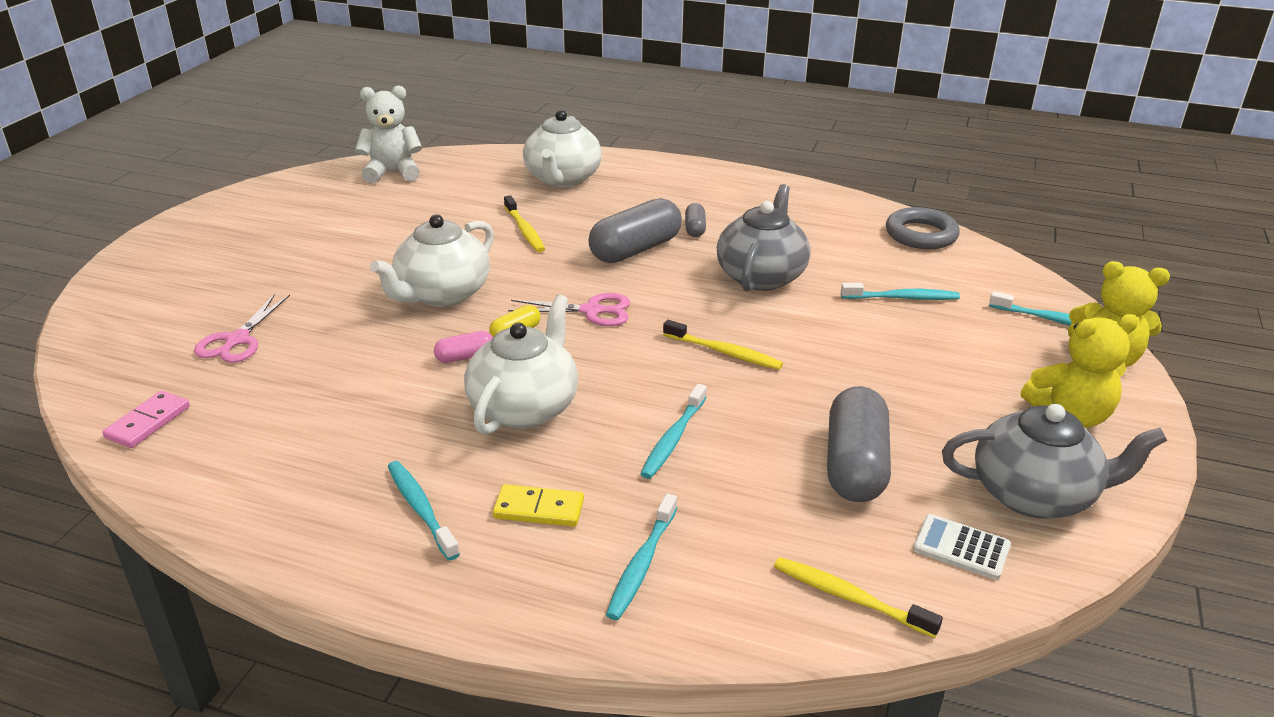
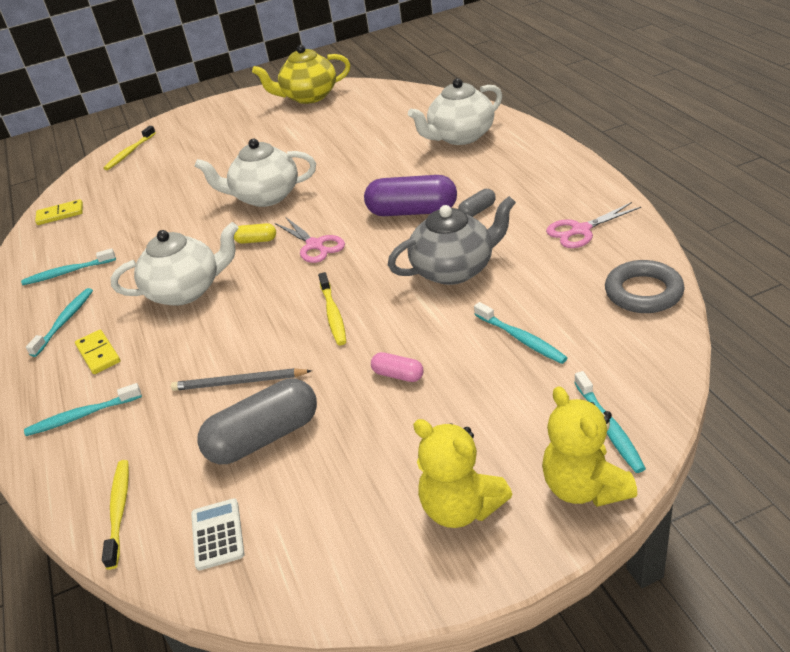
camera: 55 degrees right, 5 degrees up
pink domino [102,391,190,448] -> yellow domino [35,199,83,225]
pink scissors [194,294,290,363] -> pink scissors moved to [546,202,641,248]
white teddy bear [355,86,422,183] -> none
pink capsule [434,331,493,363] -> pink capsule moved to [371,352,424,382]
yellow toothbrush [504,195,545,252] -> yellow toothbrush moved to [103,126,156,170]
grey capsule [588,198,682,263] -> purple capsule [364,175,457,216]
turquoise toothbrush [640,384,707,479] -> turquoise toothbrush moved to [21,248,116,285]
grey teapot [942,404,1167,519] -> none
none -> grey pencil [171,368,312,391]
none -> yellow teapot [252,45,350,104]

